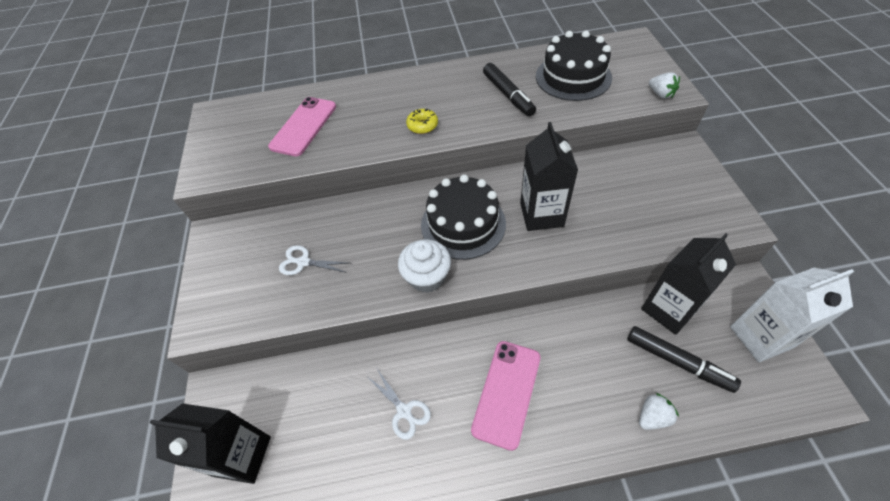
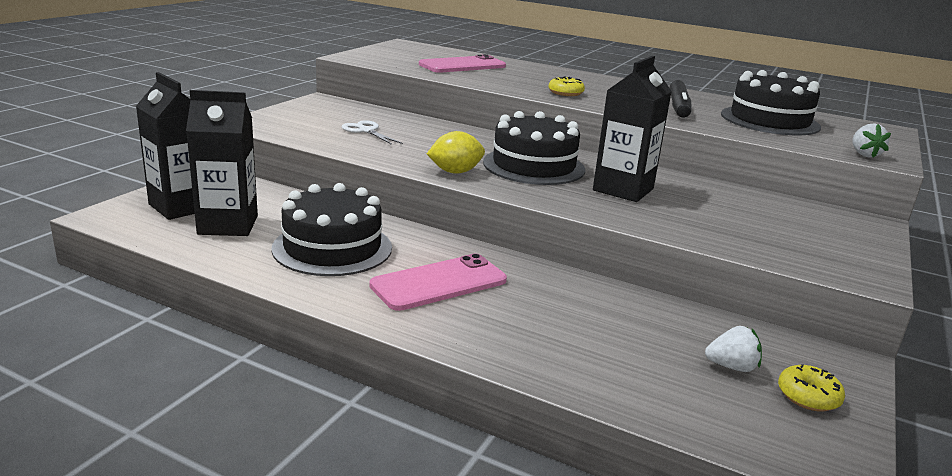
camera: 30 degrees right, 30 degrees down
white scissors [369,369,431,440] -> black cake [271,183,392,276]
white cupcake [398,239,451,293] -> yellow lemon [427,131,485,174]
black marker [627,326,741,393] -> none
white strawberry [639,393,679,430] -> white strawberry moved to [705,326,762,372]
black carton [641,233,736,335] -> black carton moved to [186,90,258,236]
white carton [730,268,854,362] -> yellow donut [778,364,845,411]

